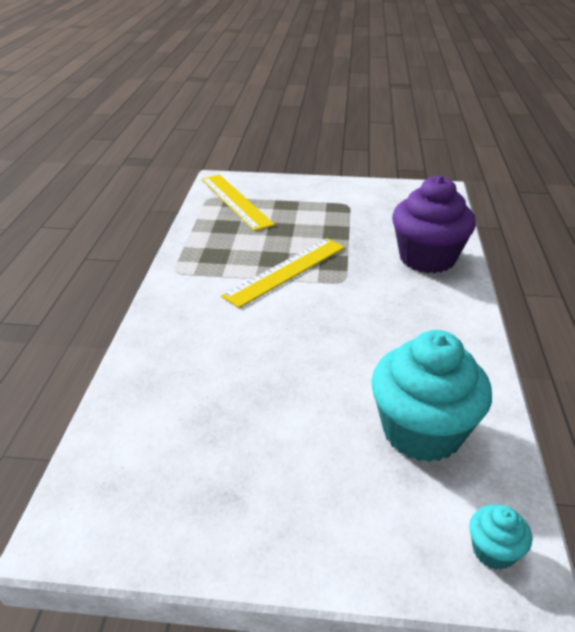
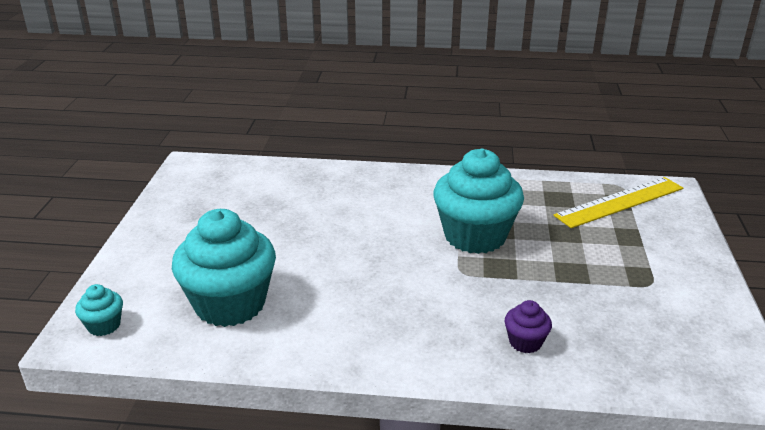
camera: 90 degrees right, 5 degrees down
yellow ruler [221,238,345,308] -> turquoise cupcake [433,148,524,254]
purple cupcake [392,175,476,273] -> purple cupcake [505,300,552,353], size x0.44

